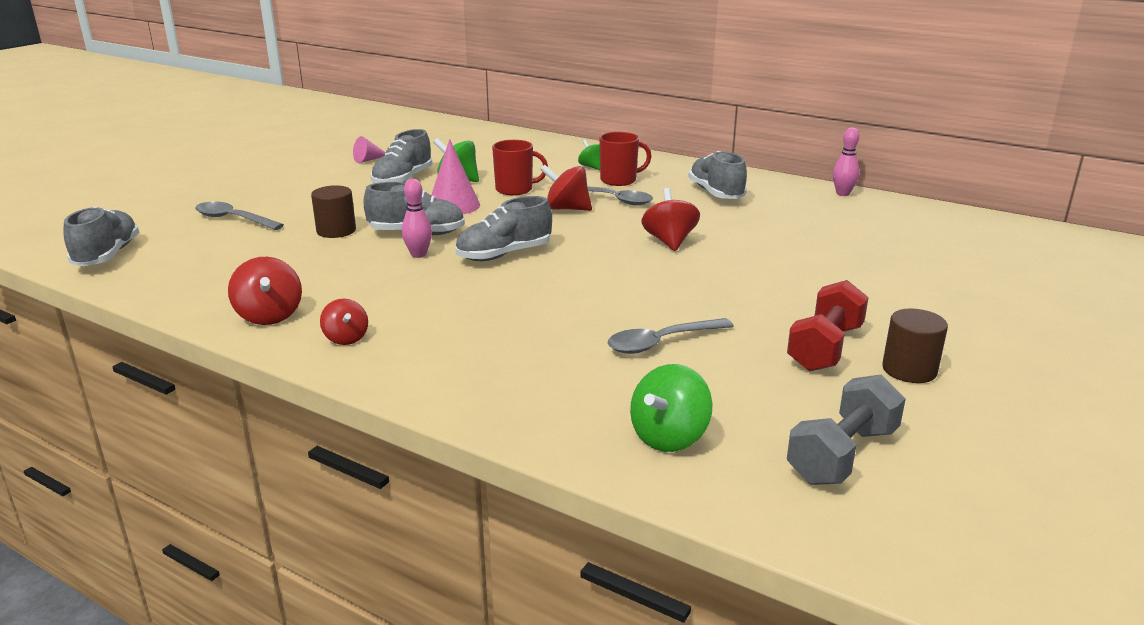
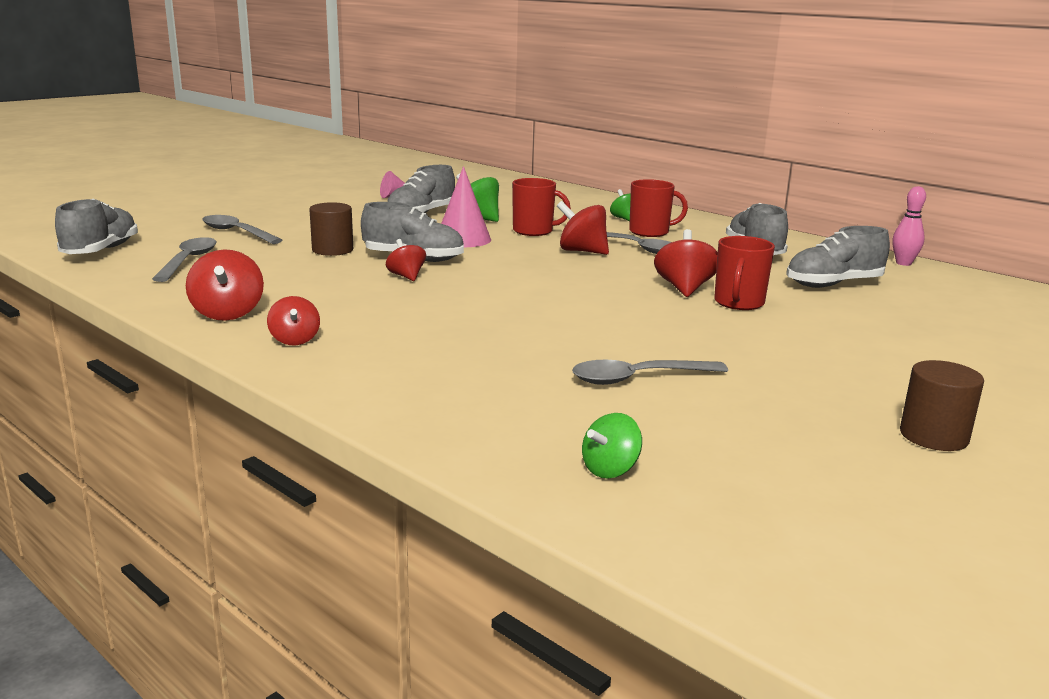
camera: 10 degrees right, 5 degrees down
pink bowling pin [402,179,432,258] -> red spinning top [386,239,426,281]
grey shoe [455,196,552,261] -> grey shoe moved to [786,226,890,288]
green spinning top [630,364,712,452] -> green spinning top [582,413,642,478], size x0.65
red dumbbell [787,280,869,372] -> none
grey dumbbell [787,374,906,485] -> none
none -> grey spoon [152,237,216,282]
none -> red mug [714,236,775,310]

